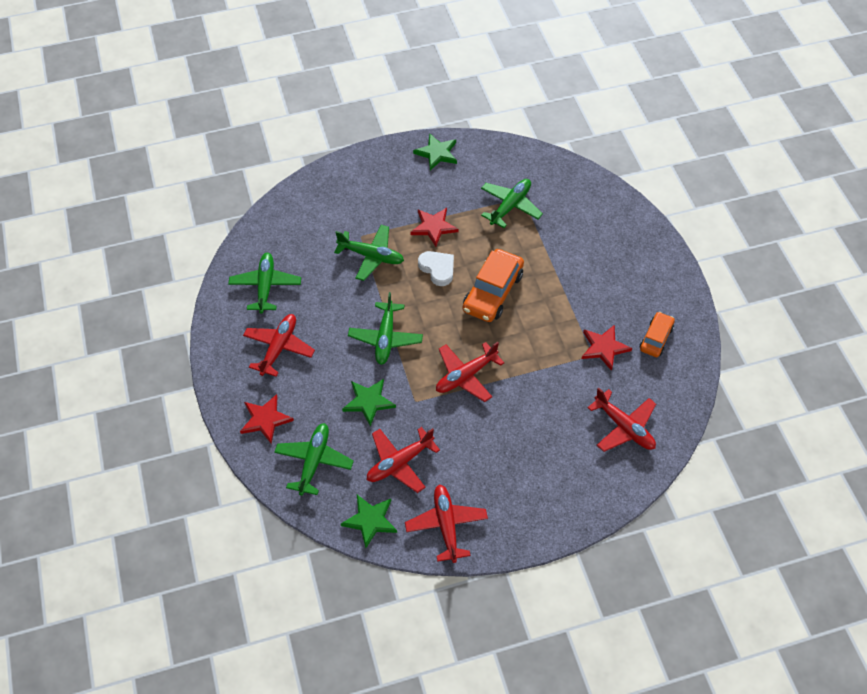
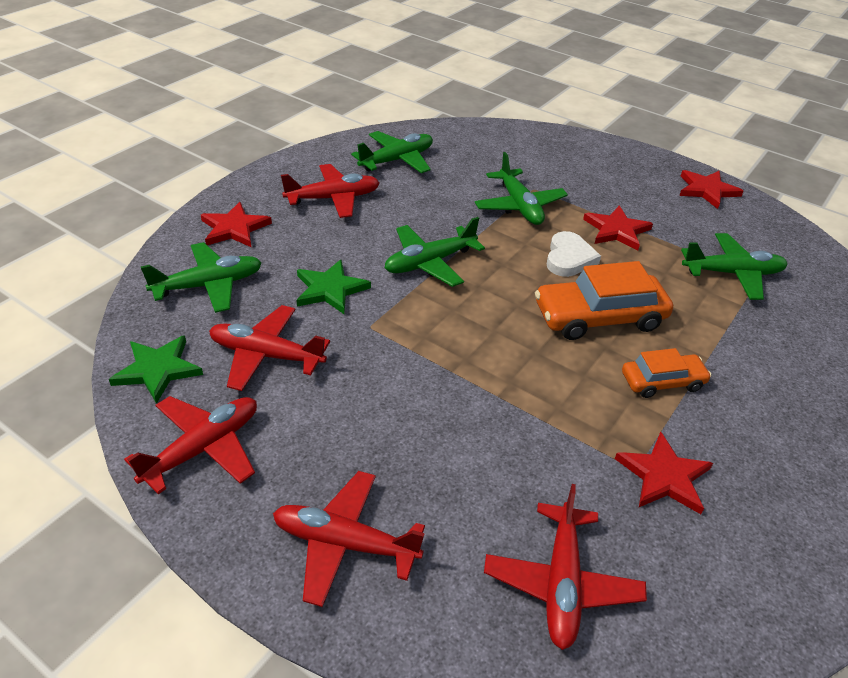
camera: 50 degrees right, 15 degrees down
green star [413,133,457,170] -> red star [679,170,743,209]
red plane [436,342,504,402] -> red plane moved to [273,471,425,607]
orange car [640,312,675,357] -> orange car moved to [622,348,711,398]

